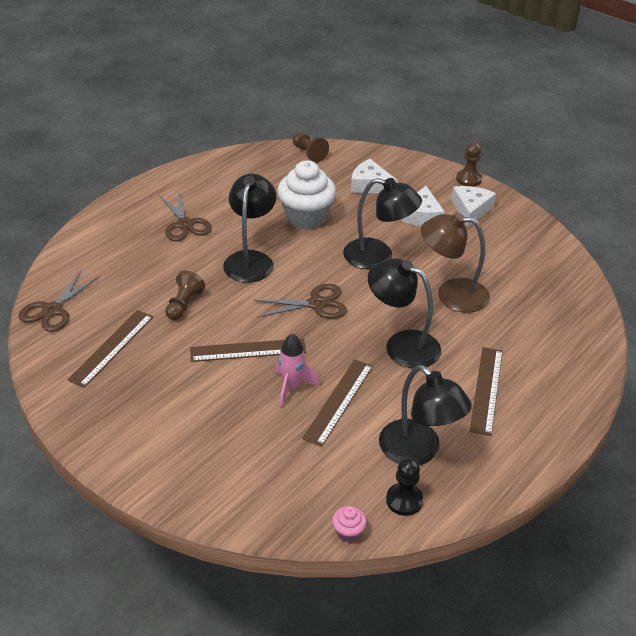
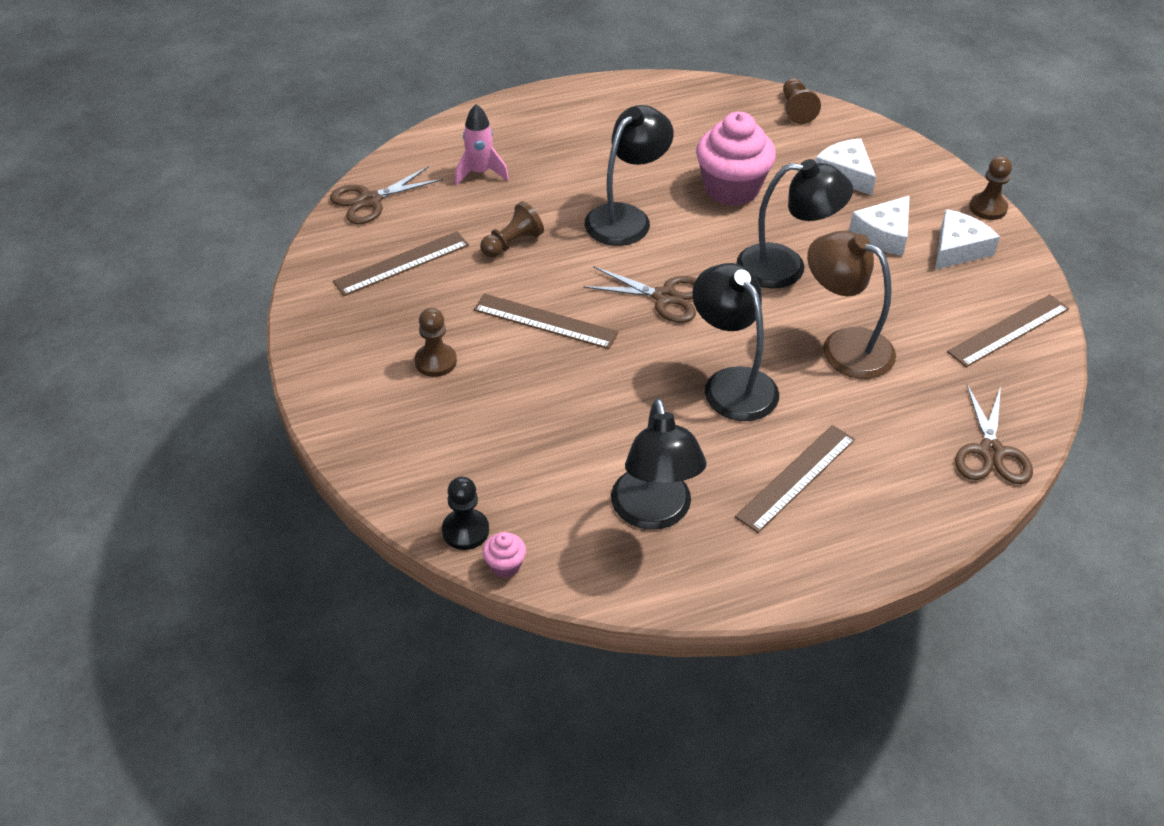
camera: 30 degrees right, 5 degrees up
brown scissors [159,192,212,241] -> brown scissors moved to [955,385,1033,484]
pink rocket [275,333,320,407] -> pink rocket moved to [454,104,509,186]
white cupcake [277,160,336,230] -> pink cupcake [696,111,776,206]
brown ruler [302,359,373,447] -> brown ruler moved to [947,294,1069,367]
black lamp [343,178,422,269] -> black lamp turned 45 degrees counterclockwise [736,159,853,289]
black pawn [386,458,423,516] -> black pawn moved to [442,477,489,550]
none -> brown pawn [415,308,457,377]

